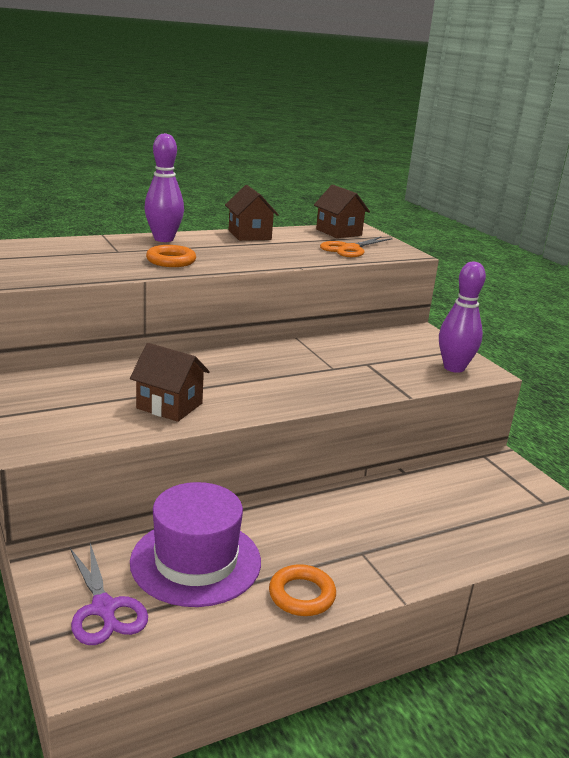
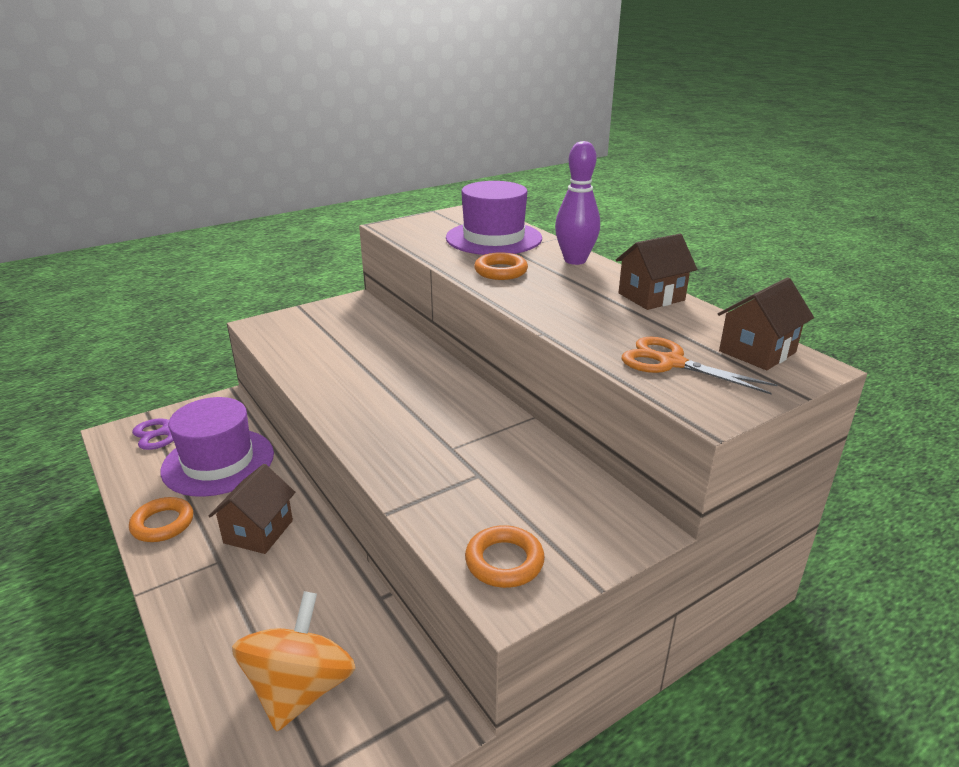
camera: 85 degrees right, 5 degrees up
brown house [130,343,210,422] -> brown house moved to [209,464,295,554]
purple bowling pin [439,262,486,373] -> orange ring [465,525,545,588]
none -> orange spinning top [232,591,356,732]
none -> purple hat [446,181,542,255]

